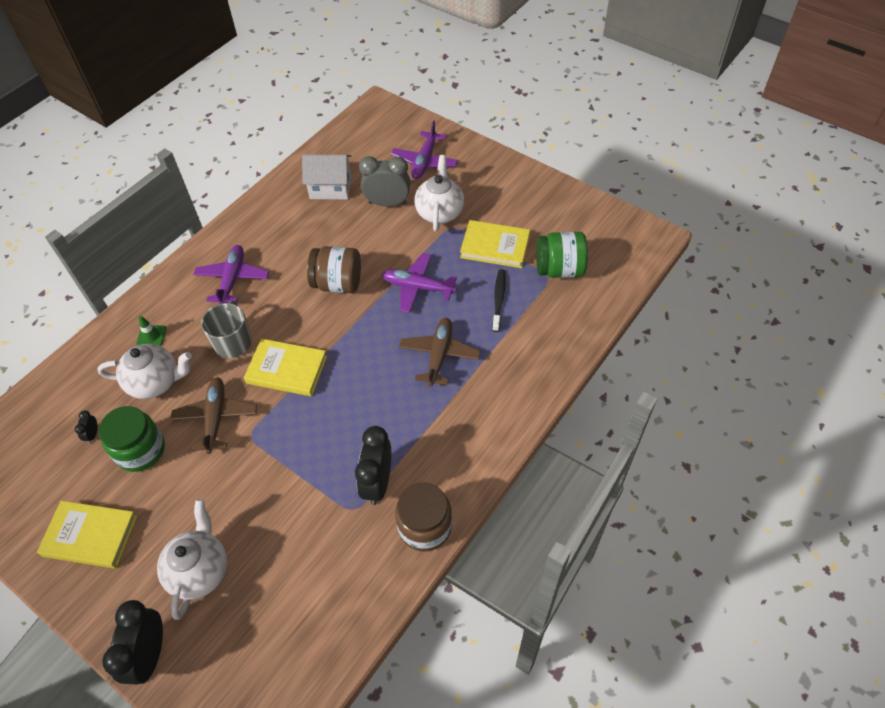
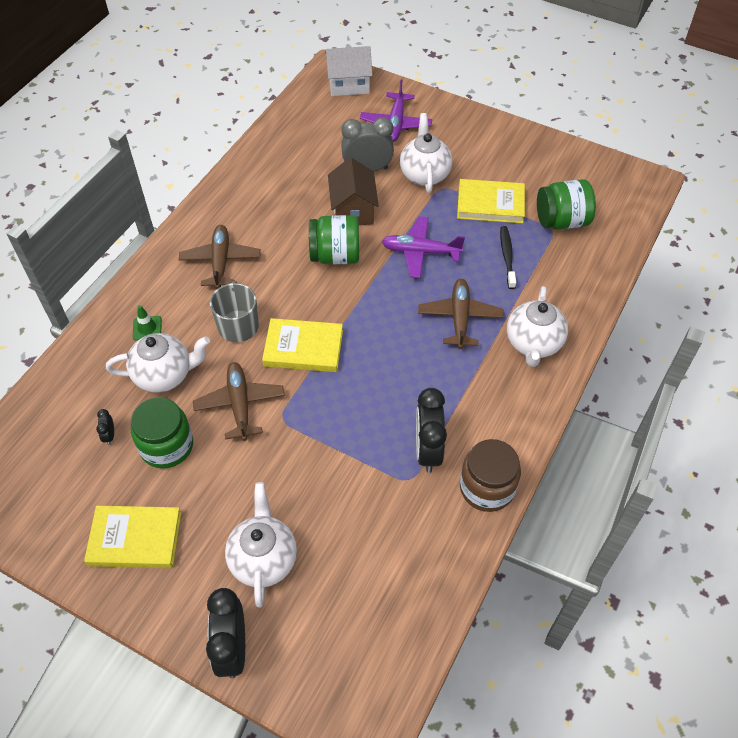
camera: 10 degrees left, 0 degrees up
purple plane [193,245,269,304] -> brown plane [179,225,261,289]
white house [302,154,352,200] -> white house moved to [325,46,372,96]
brown jar [307,246,361,293] -> green jar [309,215,359,264]
none -> brown house [328,158,379,225]
none -> white teapot [507,286,568,367]

